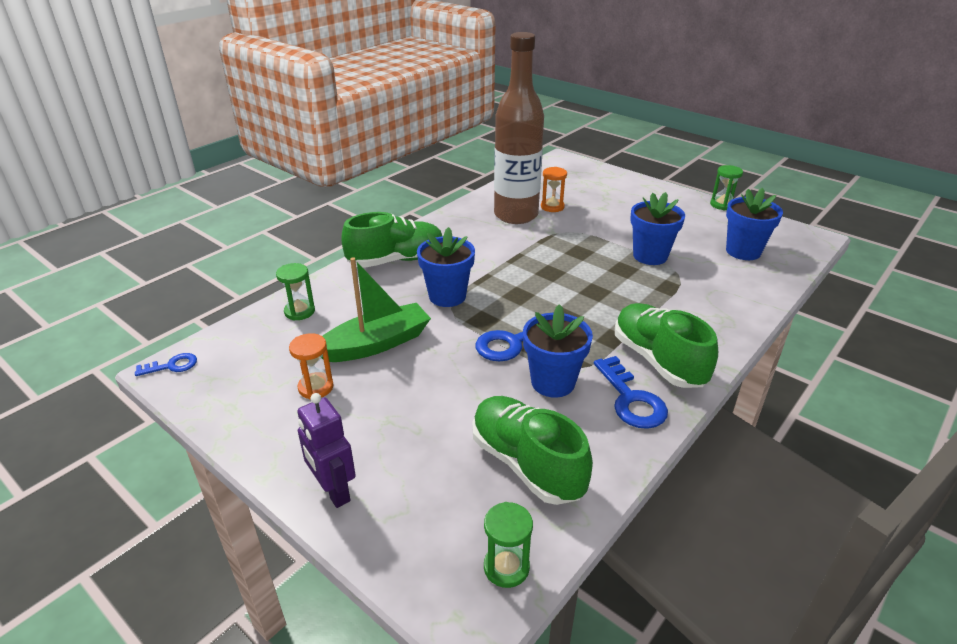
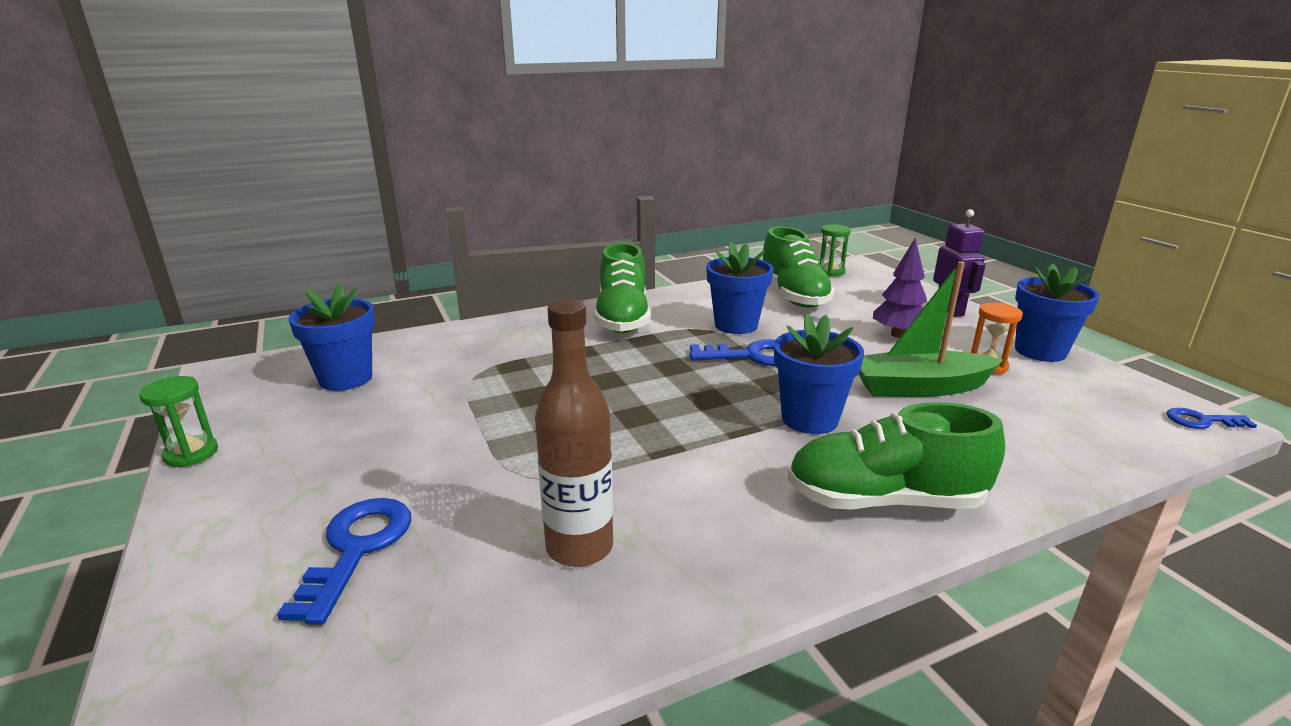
camera: 155 degrees left, 10 degrees down
green hourglass [276,263,315,321] -> none
brown bottle [494,32,544,224] -> brown bottle [535,299,613,567], size x0.64
orange hourglass [541,167,567,212] -> none
blue key [594,356,668,429] -> blue key moved to [277,498,411,625]
blue flower pot [630,192,685,265] -> blue flower pot moved to [1015,263,1100,362]
none -> purple tree [873,238,927,338]

